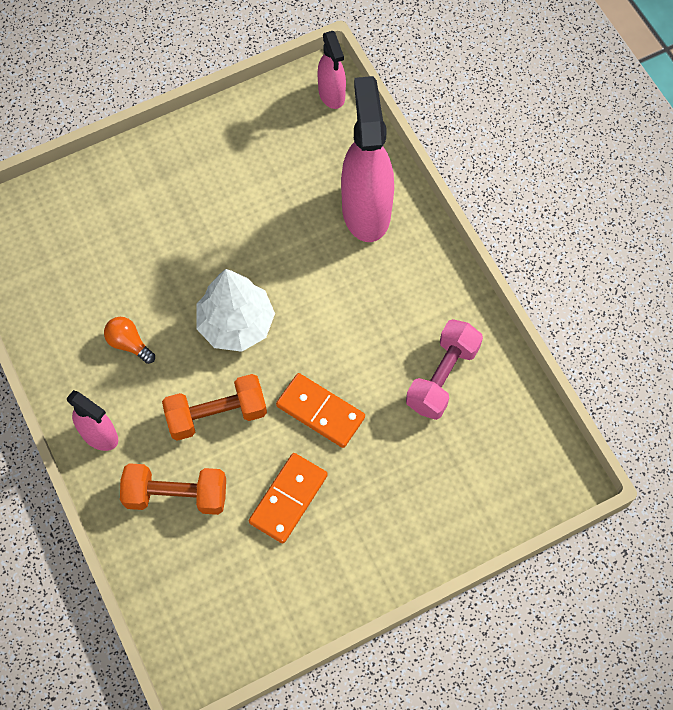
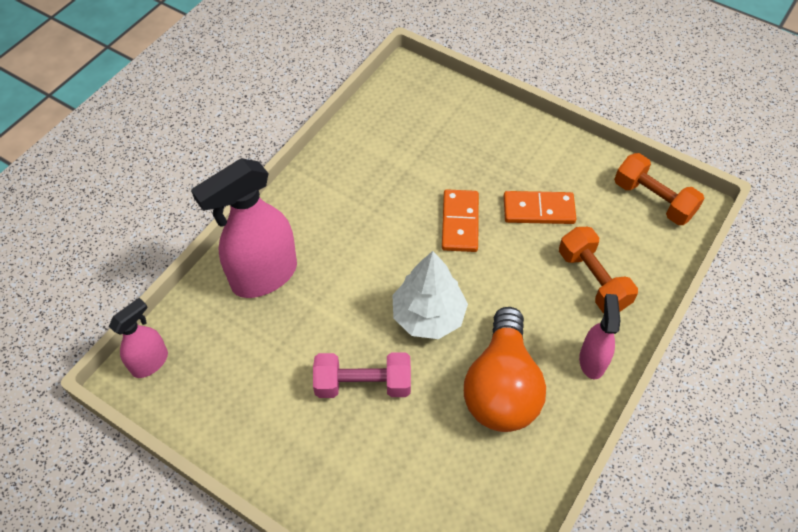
camera: 120 degrees left, 10 degrees down
orange light bulb [104,317,155,364] -> orange light bulb [464,307,546,432], size x2.42
orange dumbbell [162,374,267,441] -> orange dumbbell moved to [614,153,704,225]
pink dumbbell [406,319,483,420] -> pink dumbbell moved to [313,352,411,398]

